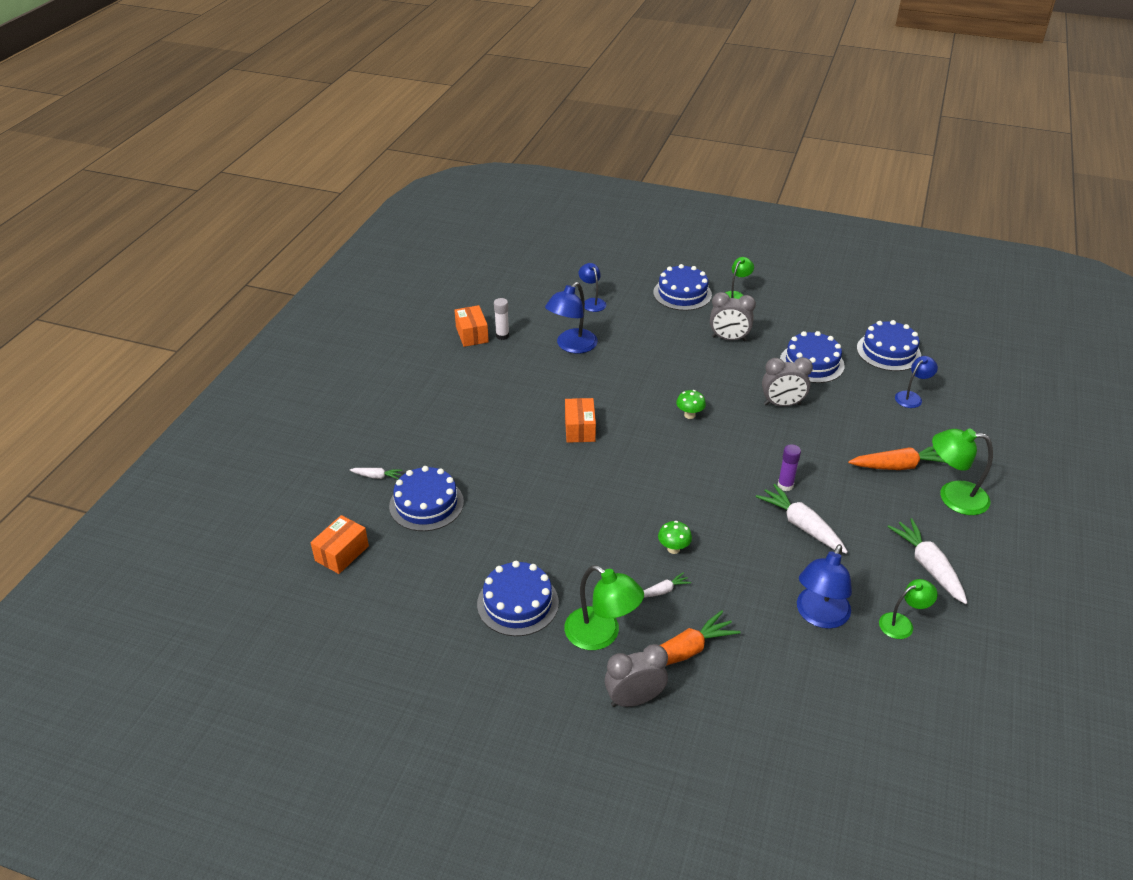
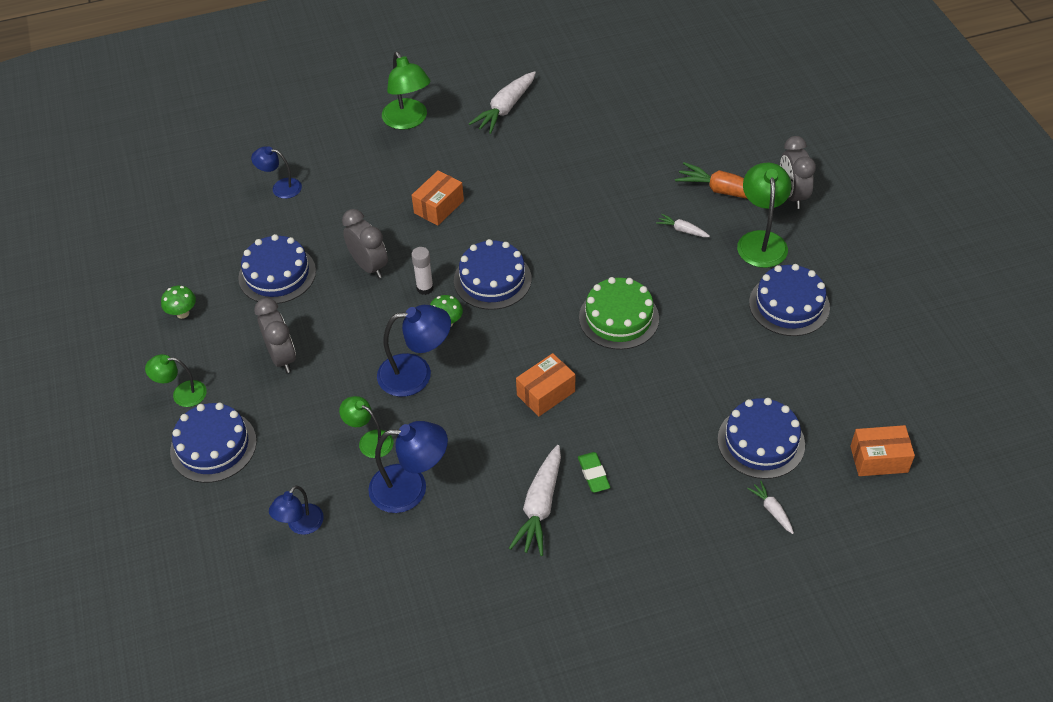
camera: 125 degrees left, 10 degrees up
orange box [454,305,489,347] -> orange box moved to [412,170,464,226]
white glue stick [494,298,509,340] -> white glue stick moved to [411,247,434,295]
grey clock [605,644,668,707] -> grey clock turned 45 degrees clockwise [780,136,816,209]
green mushroom [658,521,692,554] -> green mushroom moved to [161,286,196,319]
white carrot [756,484,848,554] -> white carrot moved to [509,445,561,556]
purple glue stick [778,444,801,491] -> none
blue lamp [797,544,852,629] -> blue lamp moved to [377,305,451,397]
orange carrot [848,446,946,470] -> none
blue cake [857,320,921,371] -> blue cake moved to [454,239,531,310]
green lamp [879,579,938,639] -> green lamp moved to [339,396,394,458]
none -> green eraser [578,452,610,493]
none -> green cake [579,277,659,350]

